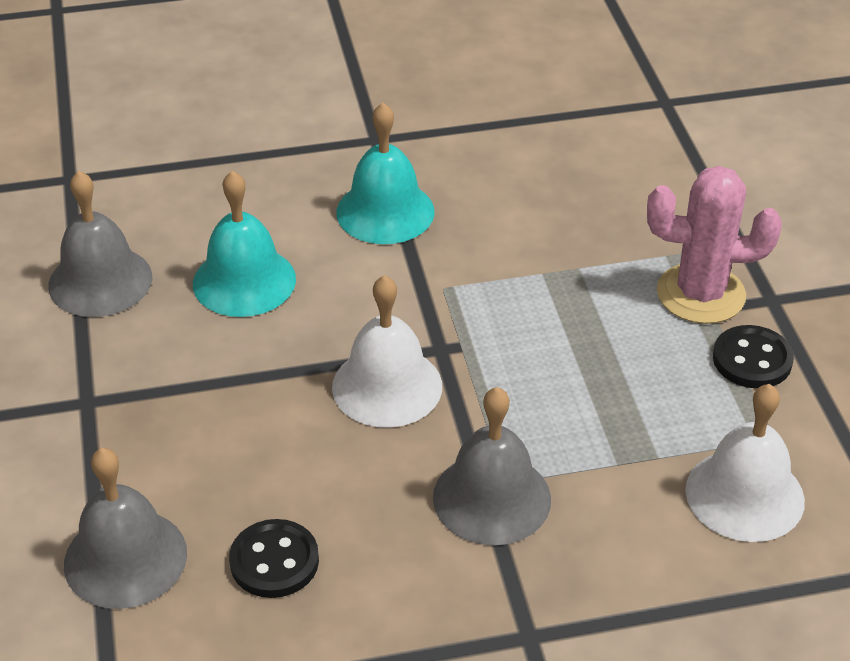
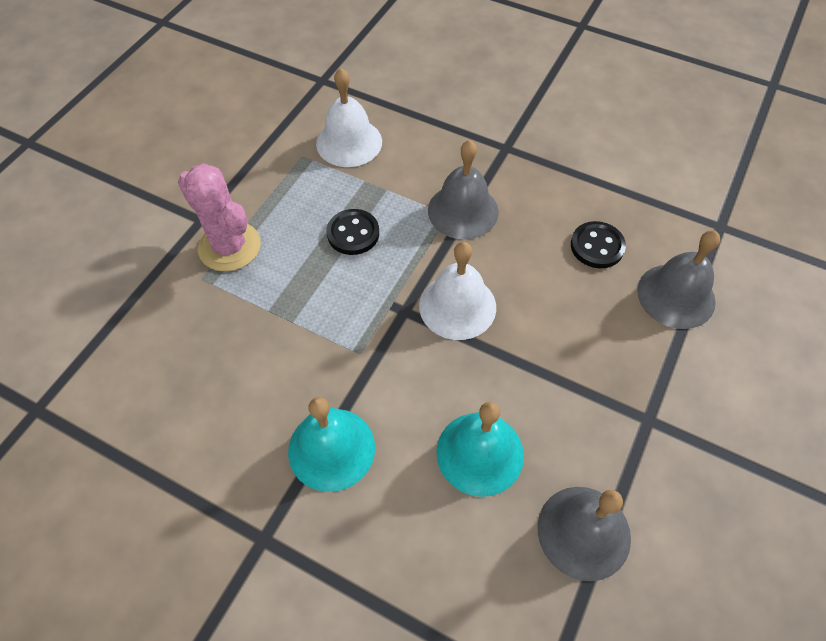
camera: 140 degrees left, 15 degrees up
black button [713,325,794,389] -> black button moved to [326,209,379,255]

